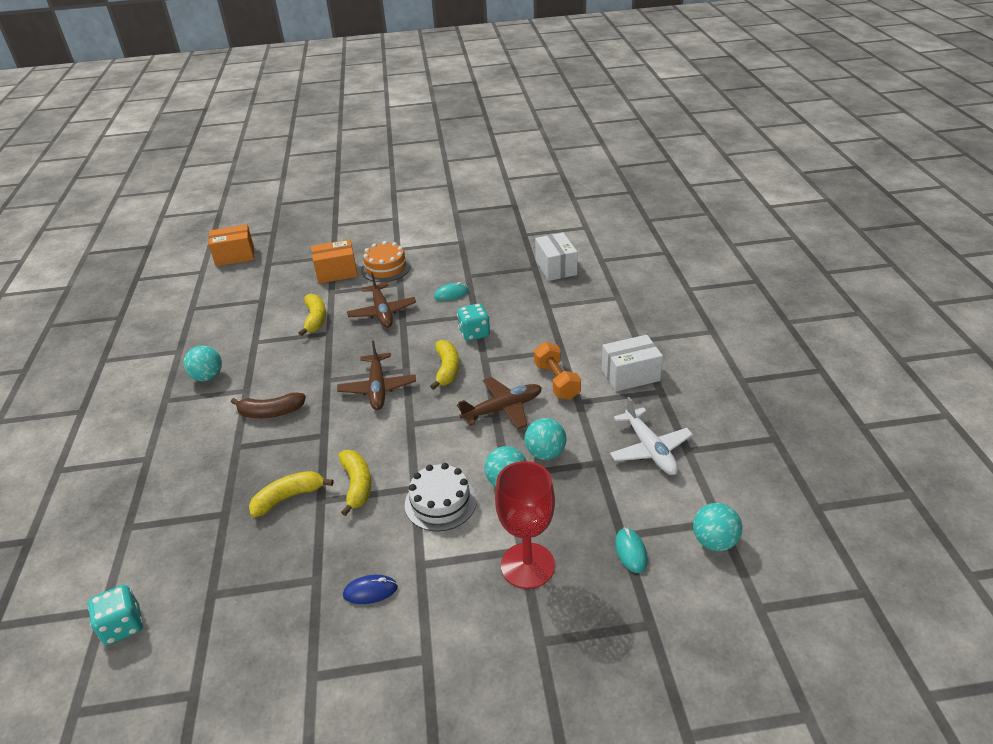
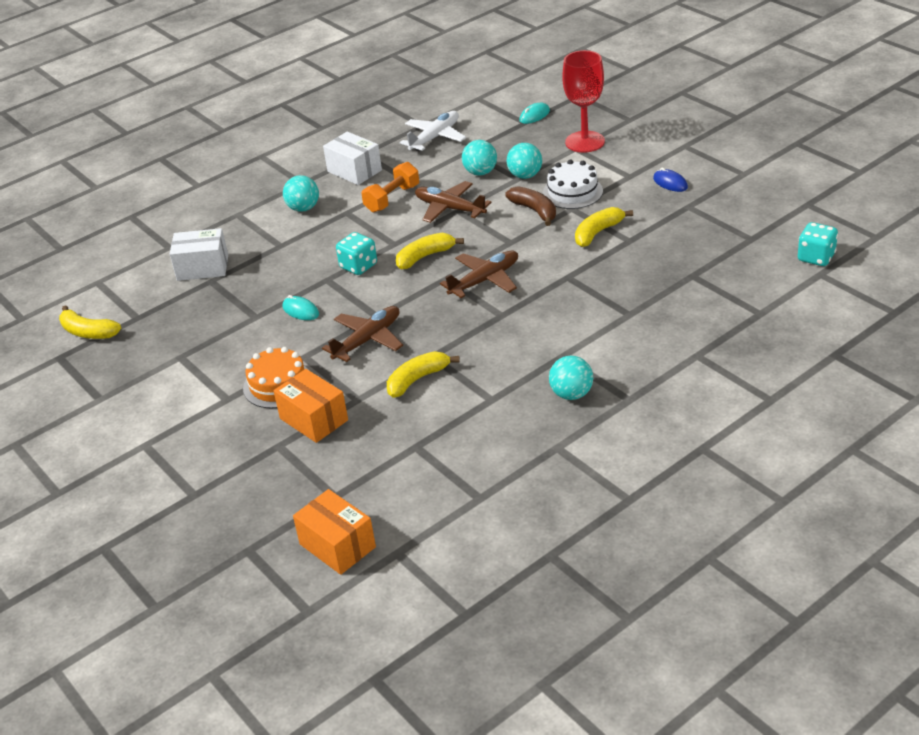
camera: 120 degrees left, 0 degrees up
brown banana [231,392,306,418] -> brown banana moved to [505,186,556,226]
yellow banana [249,471,334,517] -> yellow banana moved to [59,305,122,339]
white box [535,232,578,281] -> white box turned 45 degrees clockwise [170,228,228,281]
turquoise ball [693,503,742,551] -> turquoise ball moved to [283,175,319,212]

